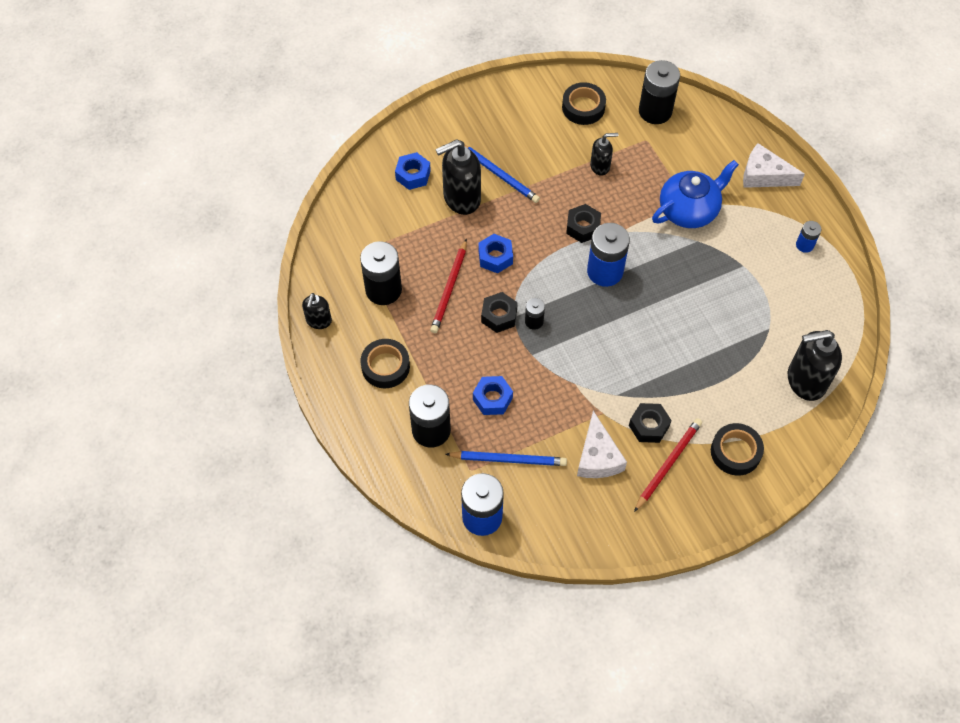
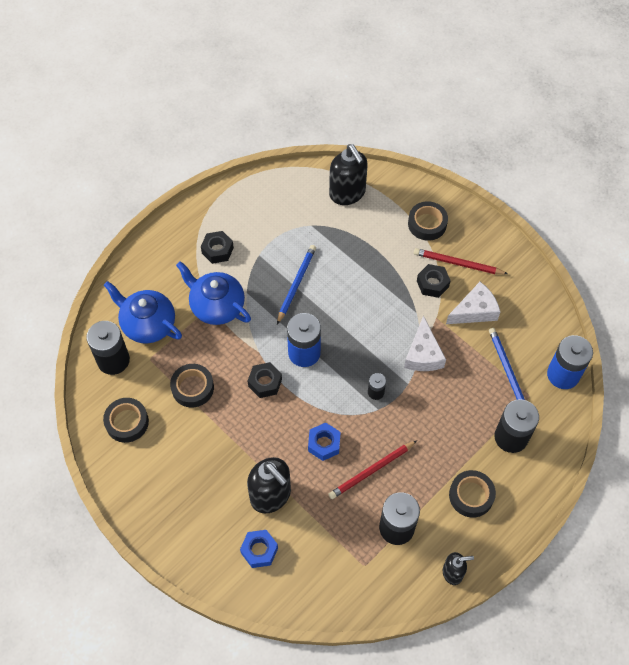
camera: 110 degrees left, 0 degrees up
red pencil [430,239,467,333] -> red pencil turned 150 degrees clockwise [329,441,417,499]
blue pencil [465,145,540,203] -> blue pencil moved to [277,245,316,324]
blue nut [473,376,513,415] -> none
black nut [481,292,518,333] -> black nut moved to [201,231,234,264]
black soap dispenser [590,133,619,176] -> black tape [170,364,214,408]
white cheese [743,143,805,188] -> white cheese moved to [404,315,446,371]
blue battery [796,221,821,253] -> none
none -> blue teapot [104,281,182,343]

